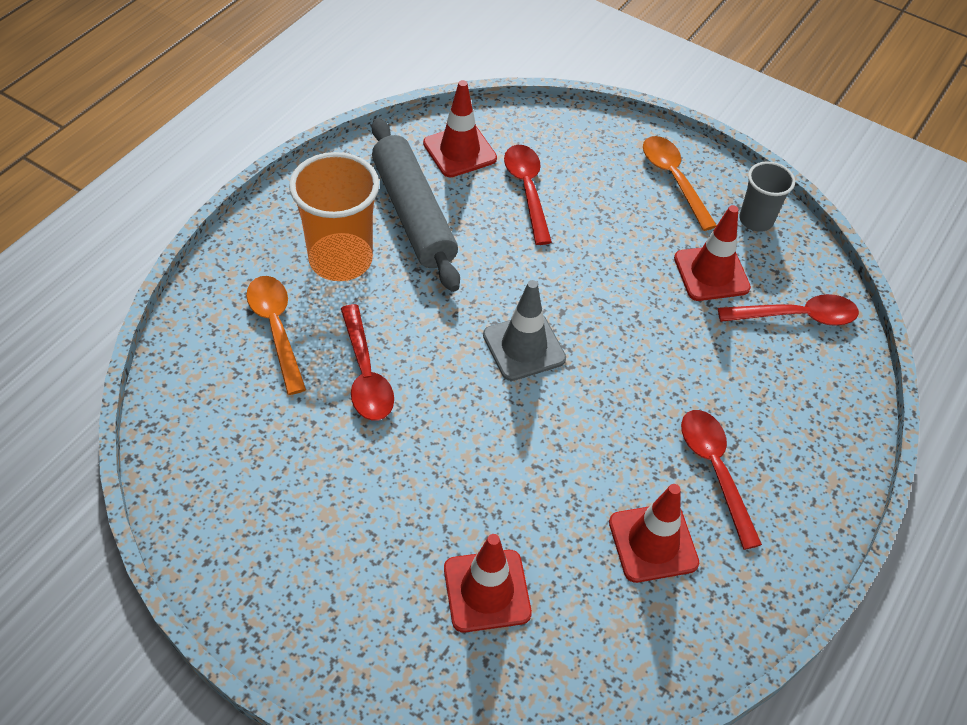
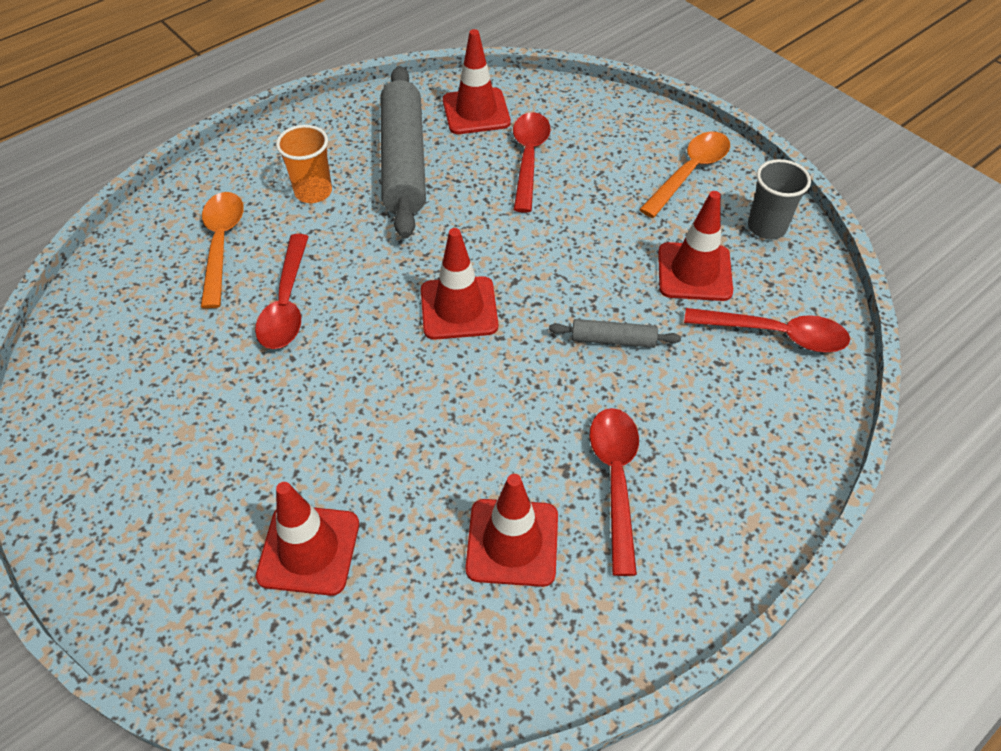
camera: 20 degrees right, 0 degrees up
orange cup [289,152,379,281] -> orange cup [276,125,332,203], size x0.58
grey traffic cone [483,280,566,381] -> red traffic cone [421,228,498,340]
orange spoon [643,136,717,231] -> orange spoon turned 45 degrees clockwise [639,132,730,218]
none -> grey rolling pin [549,319,681,348]

